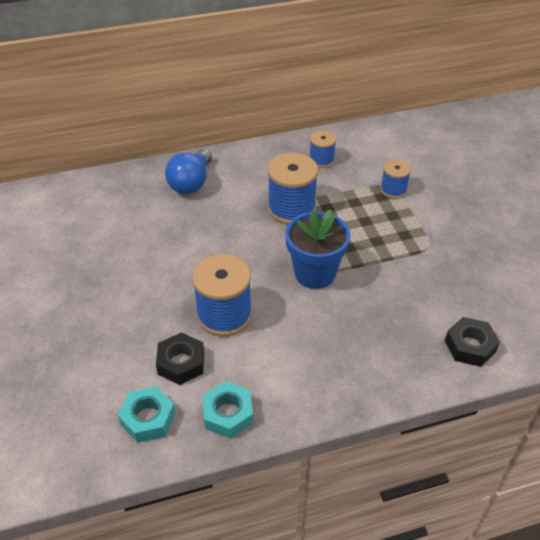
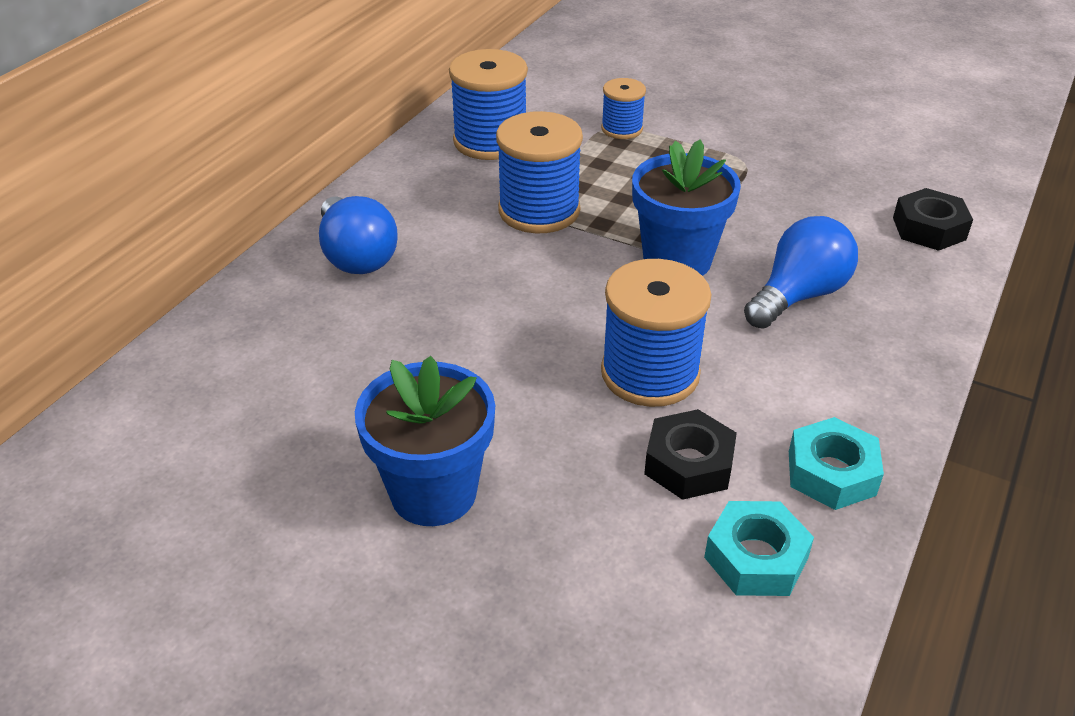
camera: 45 degrees left, 5 degrees down
blue spool [310,130,336,168] -> blue spool [449,49,528,160], size x1.76
none -> blue flower pot [355,356,495,526]
none -> blue light bulb [744,216,858,329]

